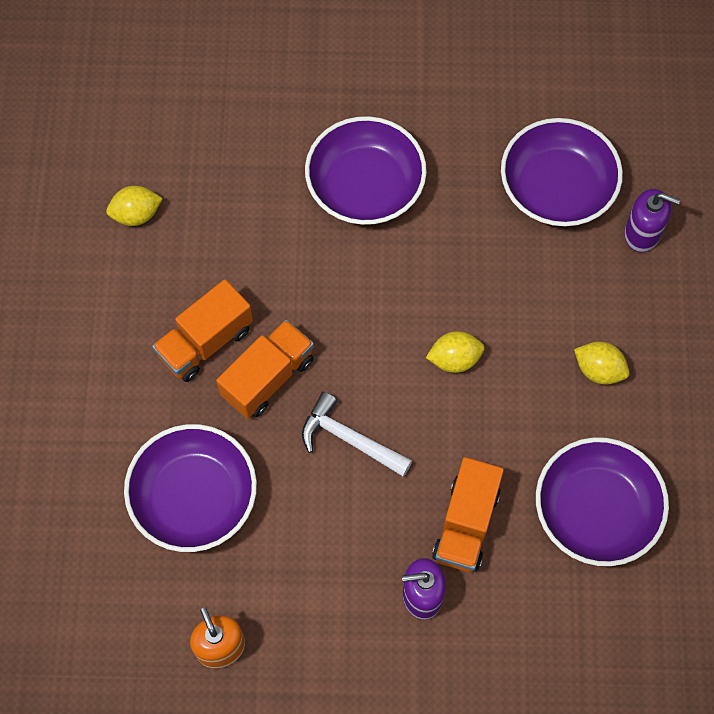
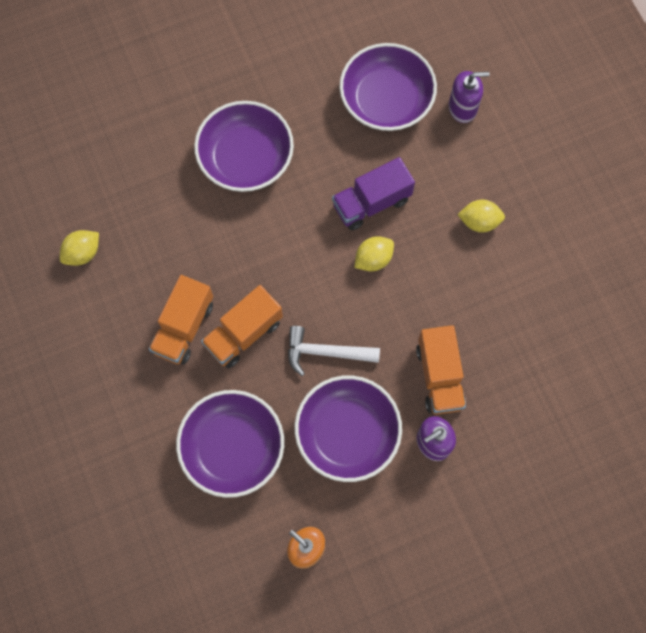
camera: 25 degrees left, 5 degrees up
orange truck [216,320,314,419] -> orange truck turned 150 degrees counterclockwise [201,285,283,368]
purple bowl [536,437,669,566] -> purple bowl moved to [295,375,402,482]
none -> purple truck [332,157,415,230]

